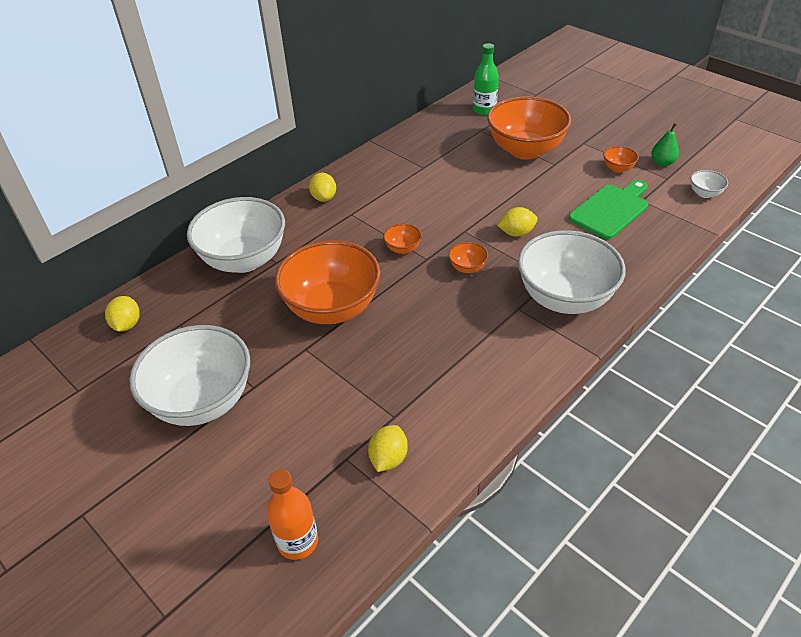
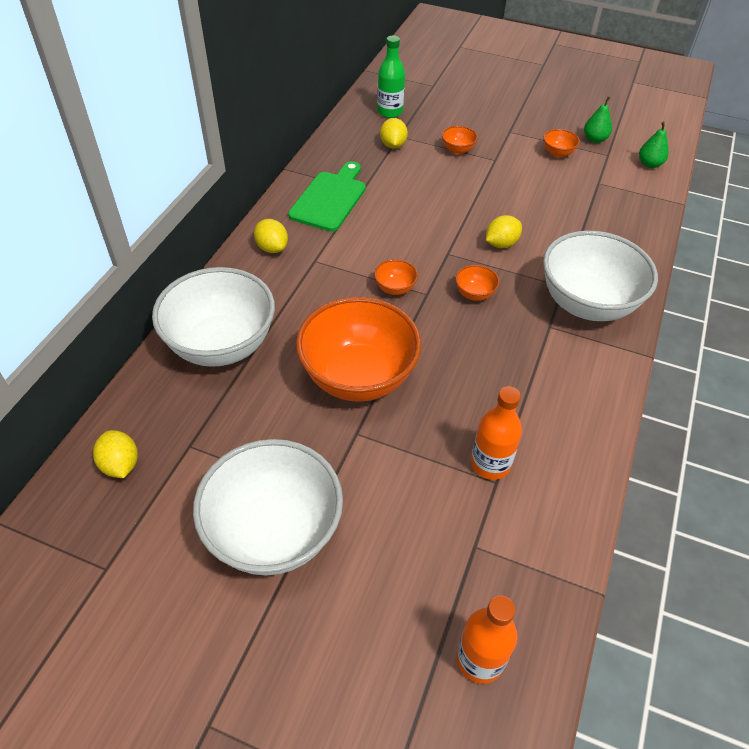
camera: 25 degrees left, 5 degrees up
yellow lemon [368,425,408,472] -> yellow lemon moved to [380,118,408,149]
orange bowl [487,96,572,160] -> orange bowl [442,126,478,154], size x0.40
green cutting board [568,180,648,239] -> green cutting board moved to [288,161,366,232]
white bowl [691,170,728,198] -> green pear [639,121,669,168]
none -> orange bottle [471,386,522,480]

